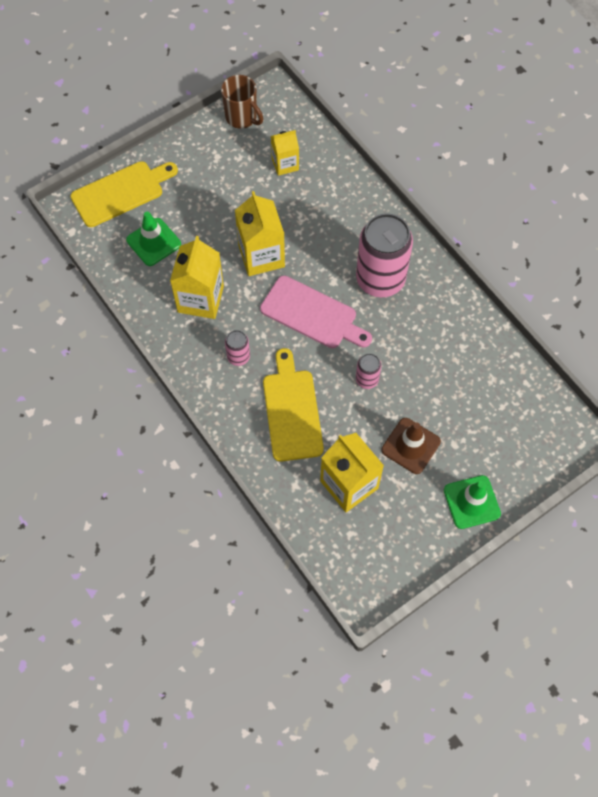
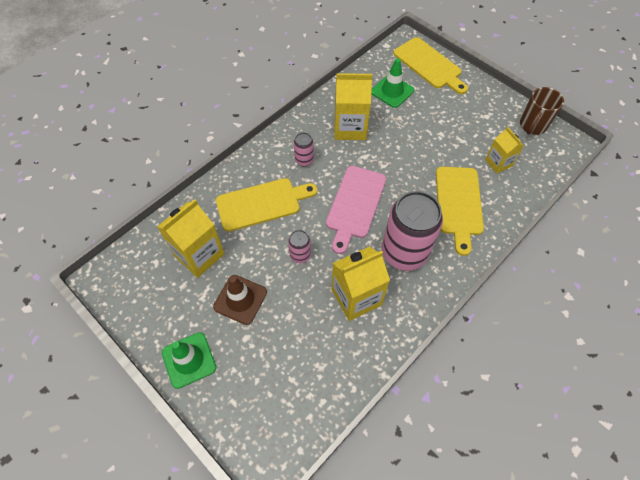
camera: 80 degrees right, 5 degrees down
yellow carton [235,191,285,276] -> yellow carton moved to [332,247,390,321]
none -> yellow cutting board [436,167,484,256]

